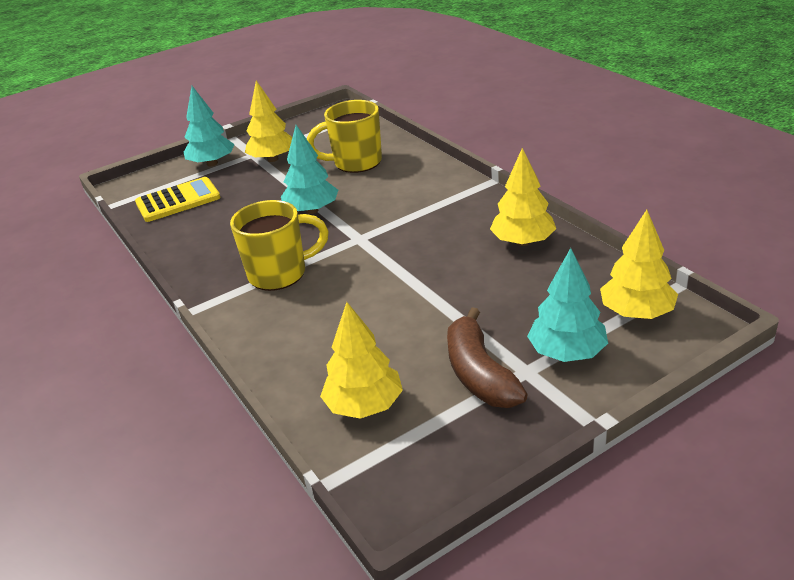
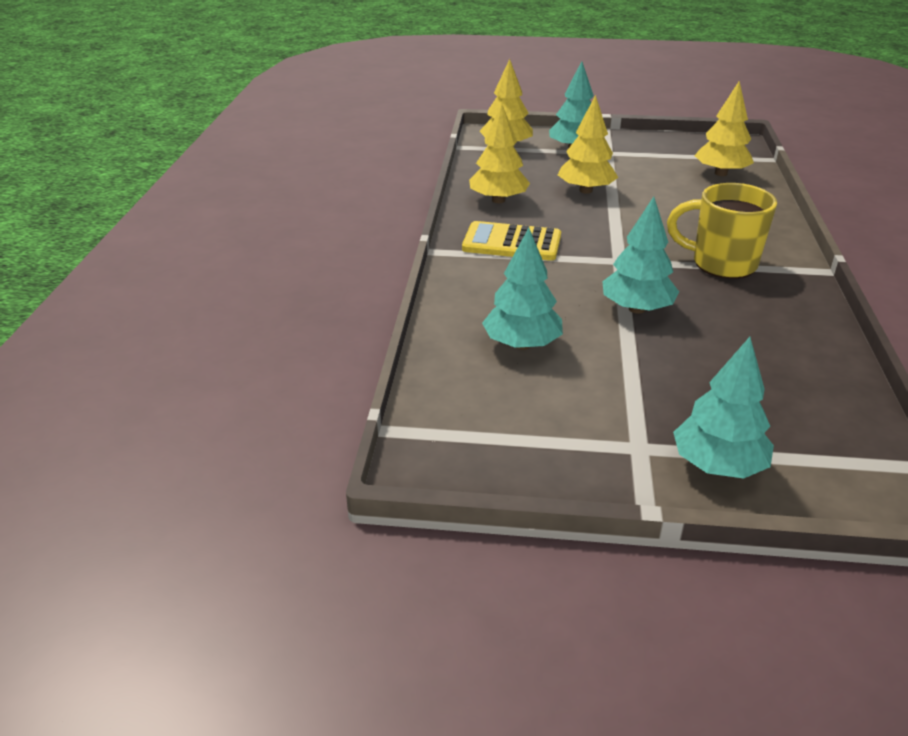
camera: 145 degrees left, 0 degrees up
yellow calculator [135,177,221,222] -> yellow calculator moved to [462,221,561,261]
yellow tree [245,80,292,162] -> yellow tree moved to [558,95,618,194]
yellow mug [307,100,382,173] -> turquoise tree [482,228,563,350]
brown banana [447,308,528,408] -> none

